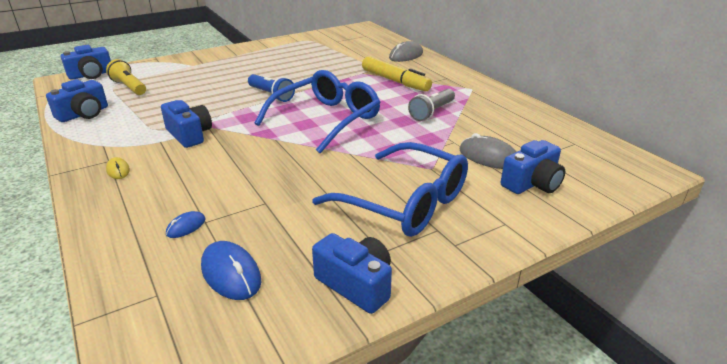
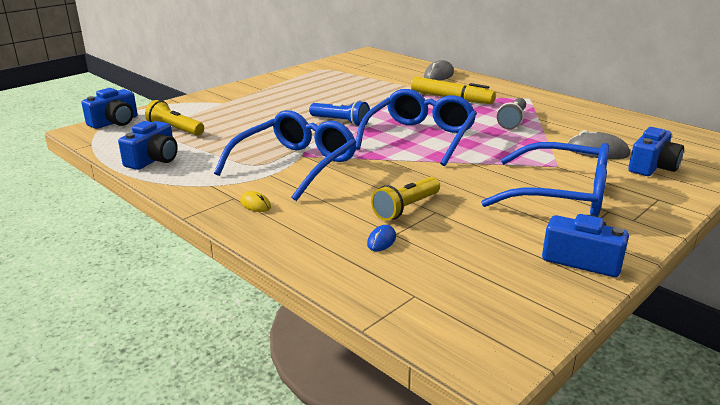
camera: 15 degrees left, 5 degrees down
blue camera [161,100,212,148] -> blue glasses [214,110,357,201]
blue mouse [201,241,262,300] -> none
none -> yellow flashlight [371,177,440,221]

